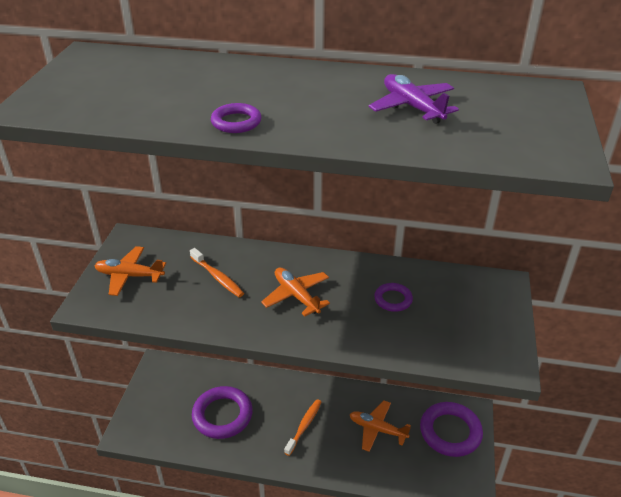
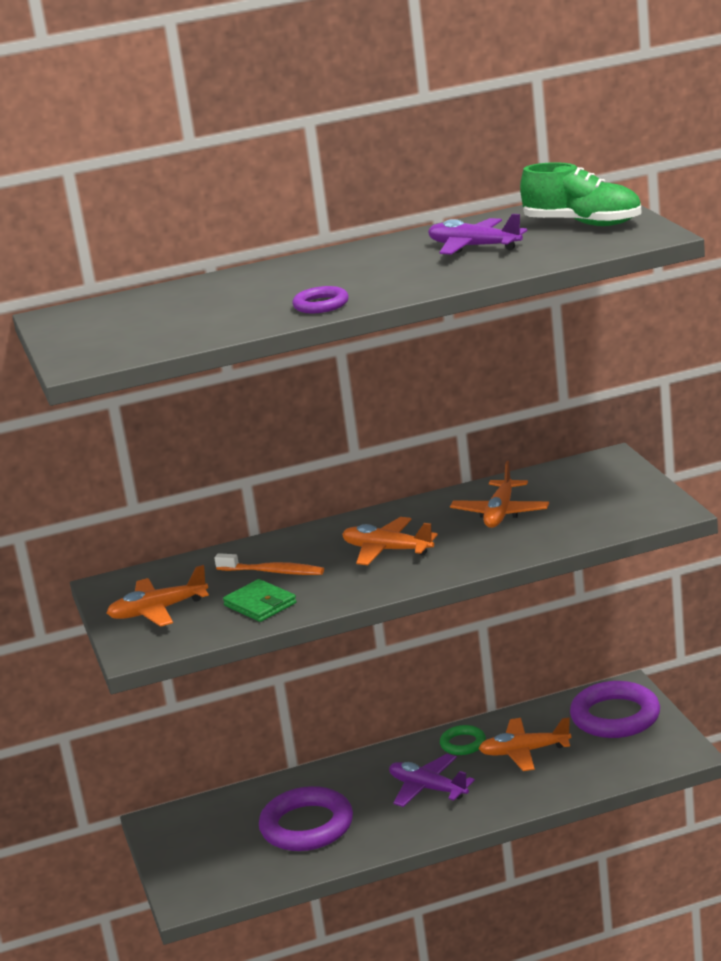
camera: 25 degrees left, 15 degrees down
orange toothbrush [284,399,321,456] -> purple plane [389,754,475,807]
purple ring [374,283,413,312] -> orange plane [450,461,549,528]
none -> green wallet [223,579,297,622]
none -> green ring [440,725,486,755]
none -> green shoe [520,162,641,226]

